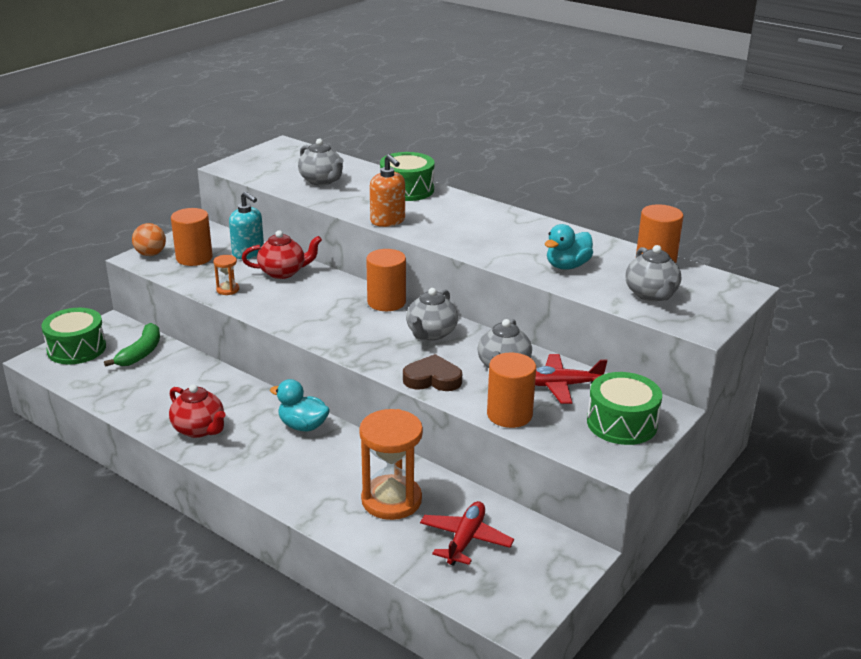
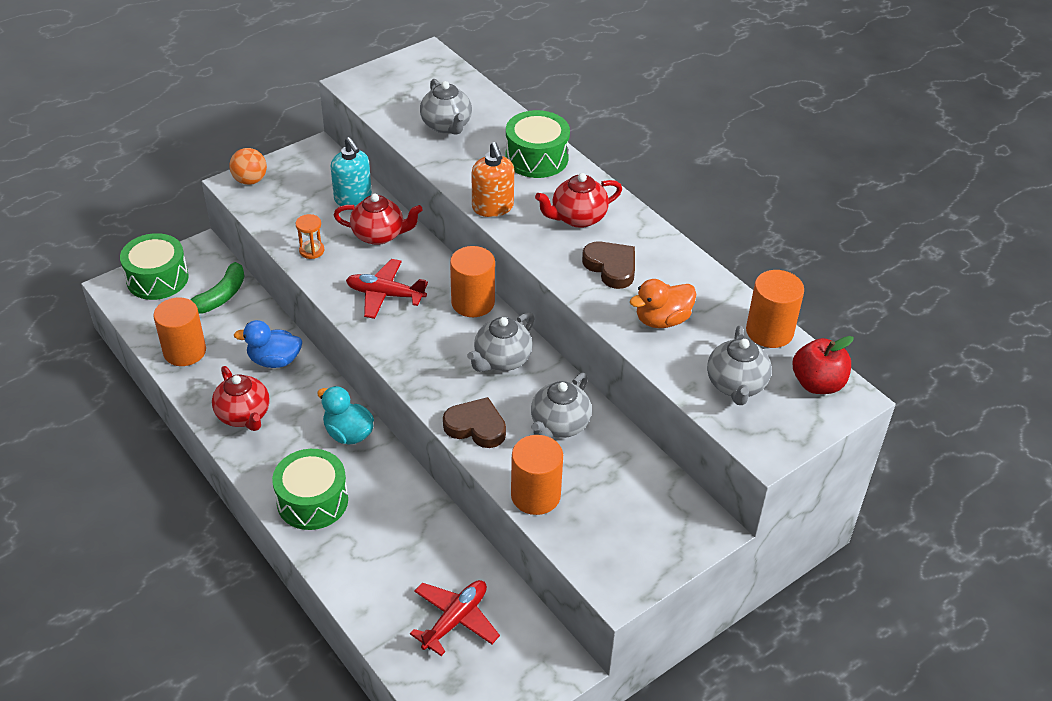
camera: 15 degrees right, 15 degrees up
orange cylinder [171,208,213,266] -> orange cylinder moved to [153,297,206,366]
orange hourglass [359,409,423,520] -> none
red plane [535,354,607,404] -> red plane moved to [346,259,428,319]
turquoise duck [545,224,593,270] -> orange duck [630,279,696,328]
green drum [587,372,662,445] -> green drum moved to [272,449,348,530]
none -> blue duck [234,320,302,368]
none -> red teapot [535,173,622,228]
none -> brown heart [582,241,635,289]
none -> red apple [793,336,854,394]

